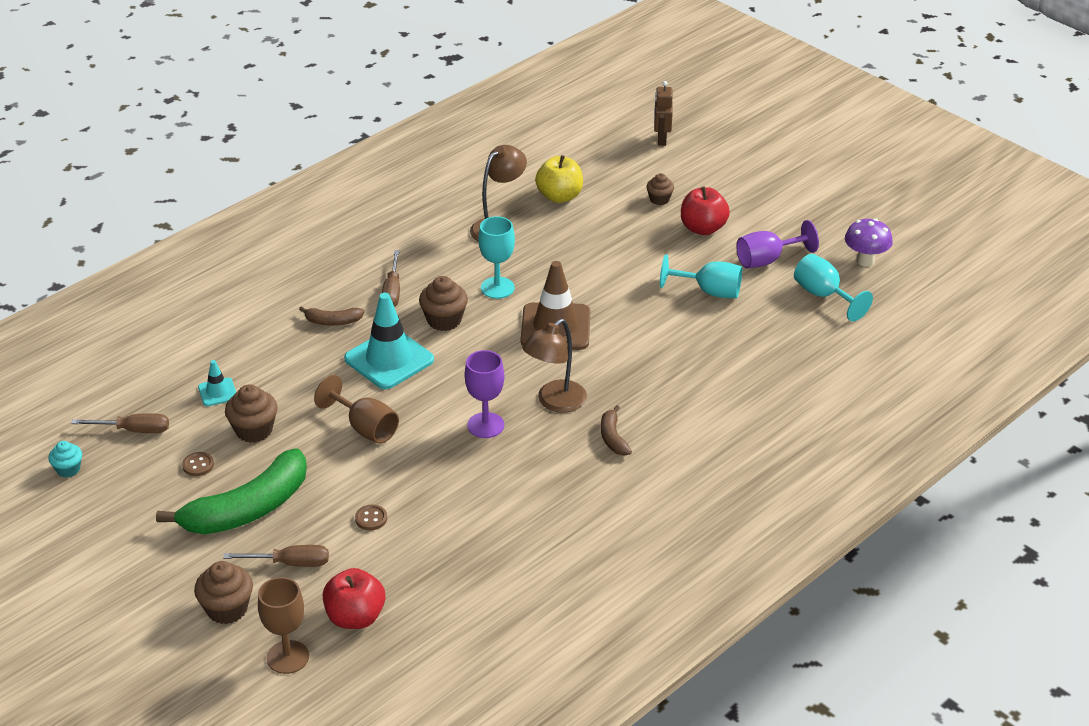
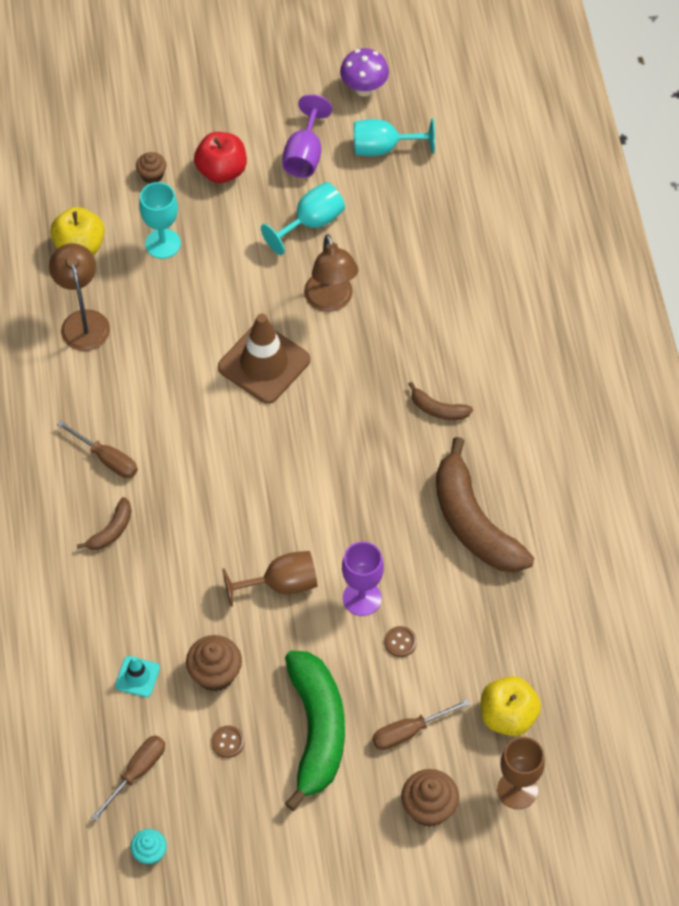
camera: 55 degrees left, 20 degrees up
brown screwdriver [223,545,329,567] -> brown screwdriver turned 150 degrees counterclockwise [372,699,470,750]
red apple [323,568,385,629] -> yellow apple [481,676,541,736]
turquoise traffic cone [344,293,434,389] -> none
brown cupcake [419,276,468,331] -> none
purple goblet [465,350,504,438] -> purple goblet moved to [342,541,384,616]
turquoise goblet [479,216,515,299] -> turquoise goblet moved to [139,182,181,259]
brown lamp [522,319,587,413] -> brown lamp moved to [304,234,359,312]
brown robot [654,81,673,146] -> none
none -> brown banana [436,437,534,573]

